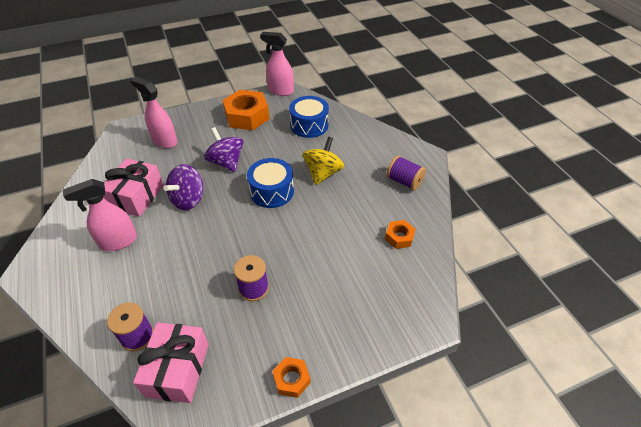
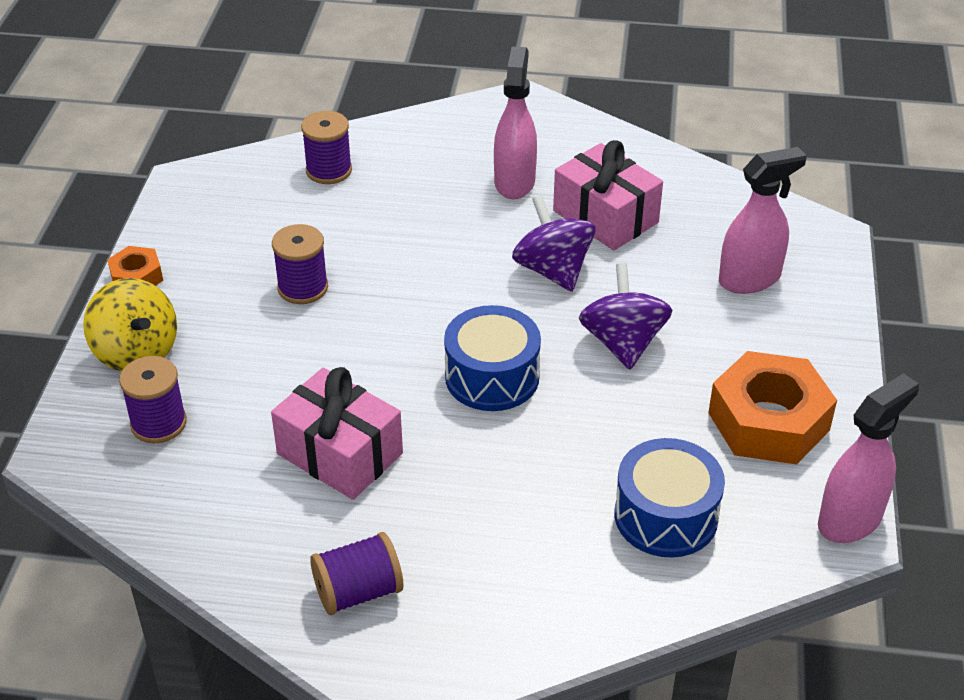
camera: 120 degrees right, 5 degrees down
pink gift [133,322,209,403] -> pink gift moved to [271,367,403,500]
purple spinning top [204,127,243,172] -> purple spinning top turned 90 degrees counterclockwise [579,263,672,370]
yellow spinning top [303,137,344,185] -> yellow spinning top moved to [83,278,177,371]
orange nut [385,220,415,249] -> none
none -> purple spool [119,356,187,443]

